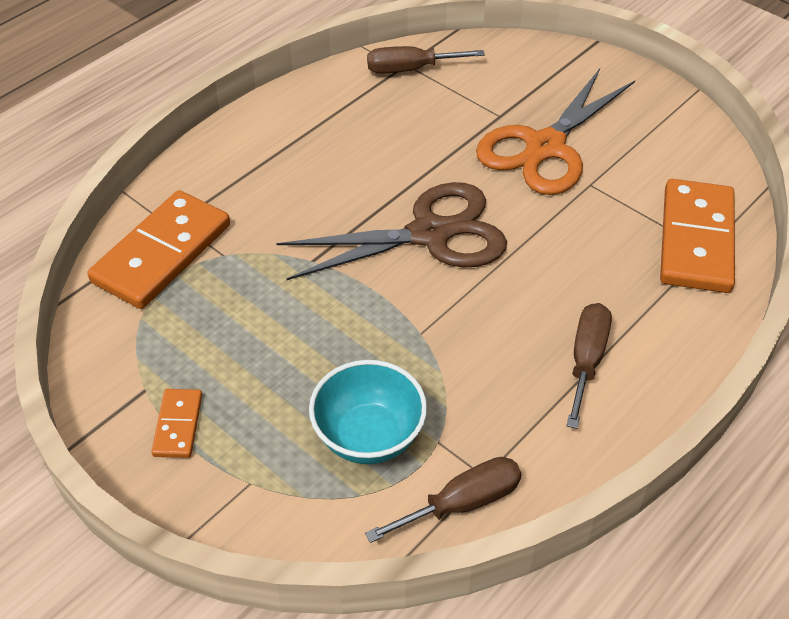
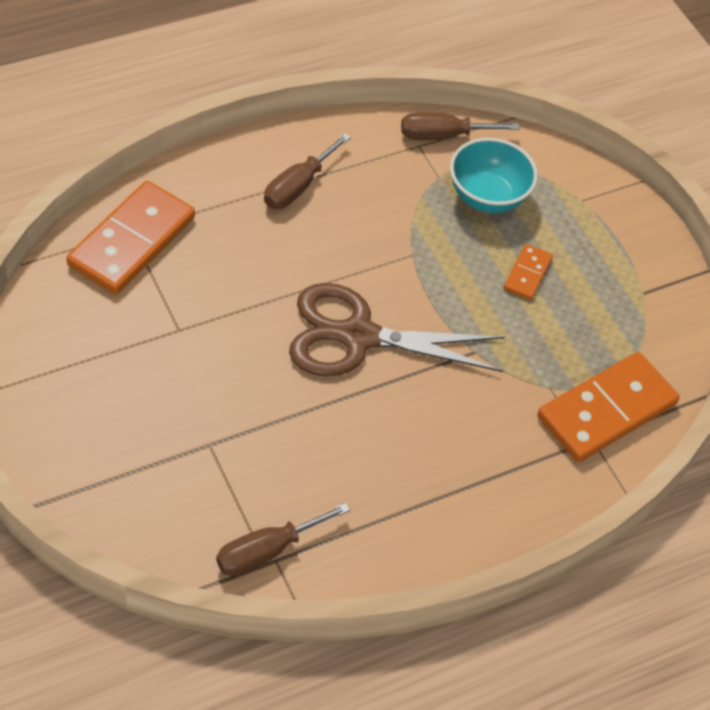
camera: 165 degrees left, 5 degrees up
orange domino [151,389,202,458] -> orange domino moved to [504,244,553,300]
brown screwdriver [367,46,485,74] -> brown screwdriver turned 135 degrees clockwise [216,503,350,576]
orange scissors [476,68,635,195] -> none

